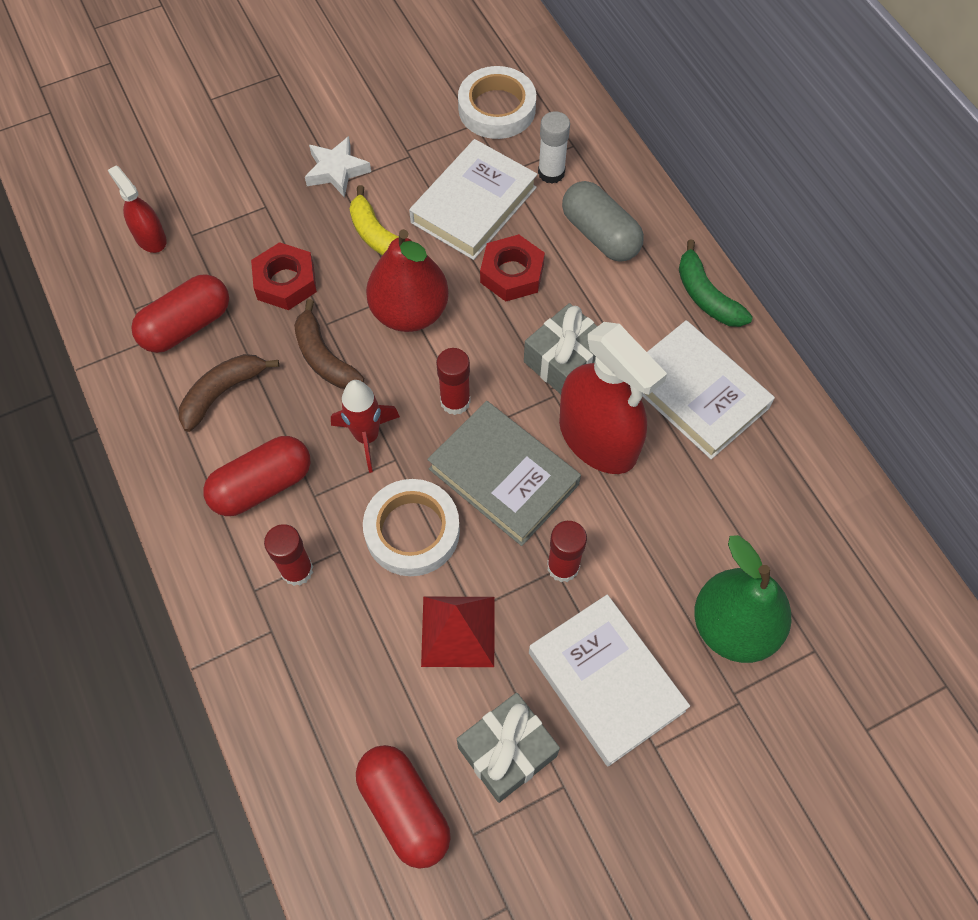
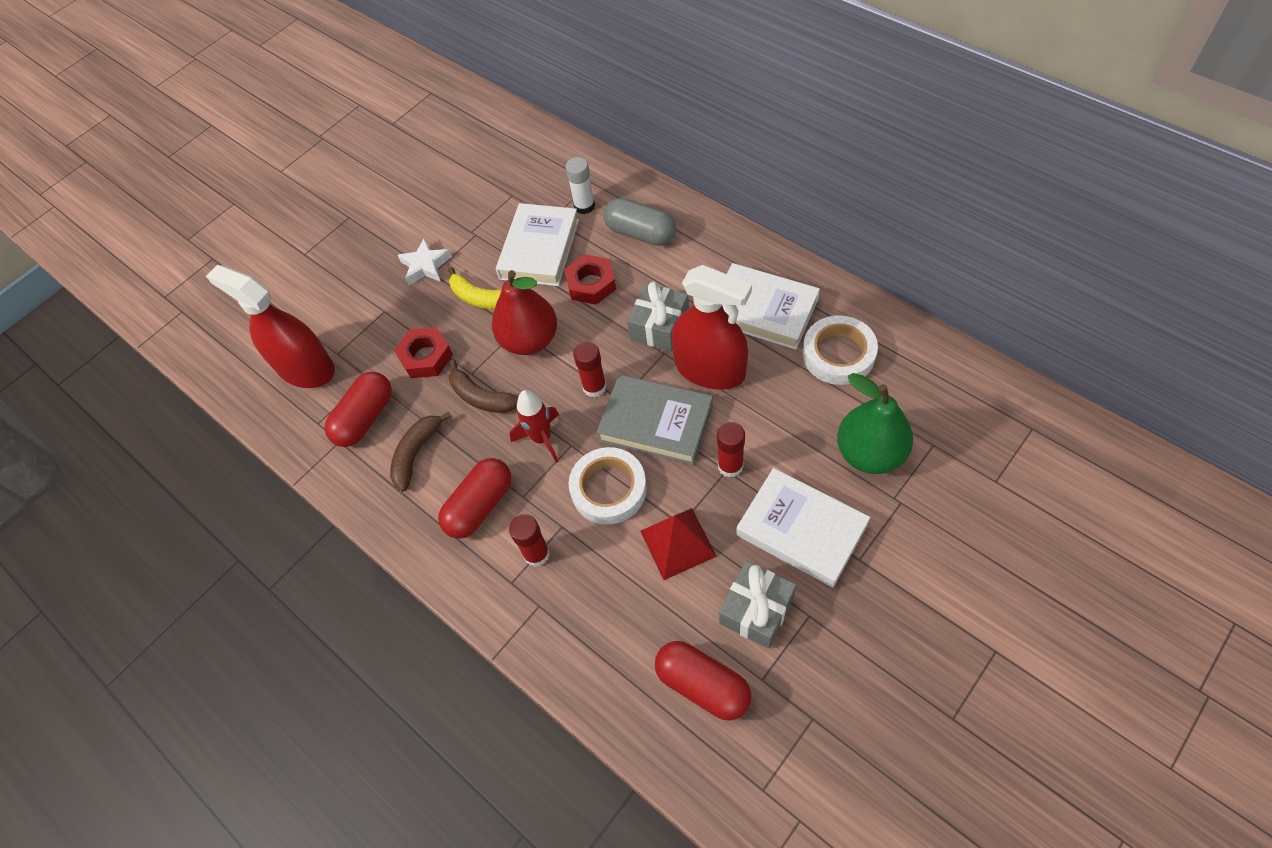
camera: 15 degrees left, 5 degrees down
red spray bottle [108,166,167,253] -> red spray bottle [206,265,335,388], size x1.95
white tape [458,66,536,139] -> white tape moved to [802,315,878,385]
green banana [679,240,753,327] -> none

